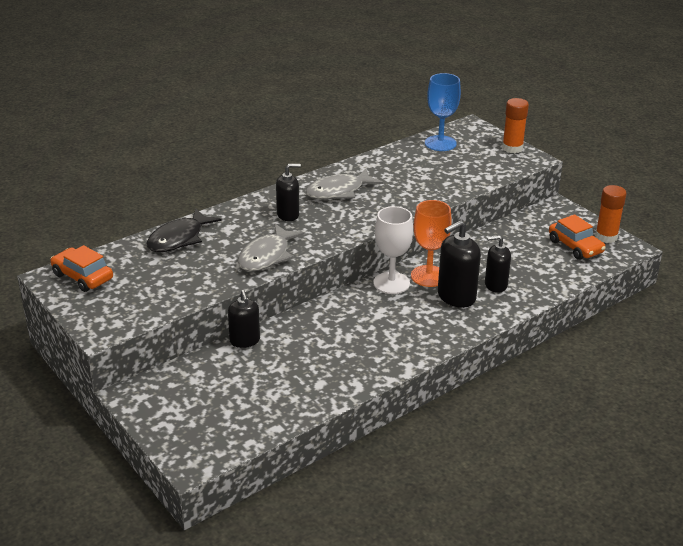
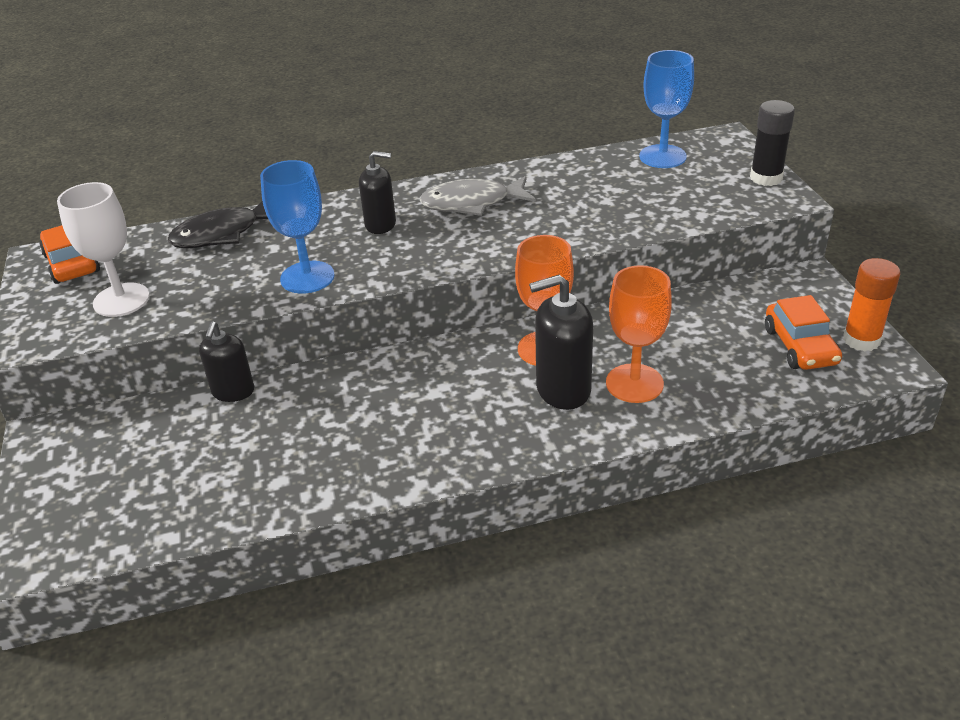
camera: 25 degrees right, 5 degrees up
grey fish [238,224,305,271] -> blue goblet [260,160,335,294]
white goblet [373,206,413,294] -> white goblet moved to [57,182,150,317]
black soap dispenser [485,235,511,293] -> orange goblet [606,265,672,403]
orange glue stick [502,98,529,153] -> black glue stick [750,100,795,186]

